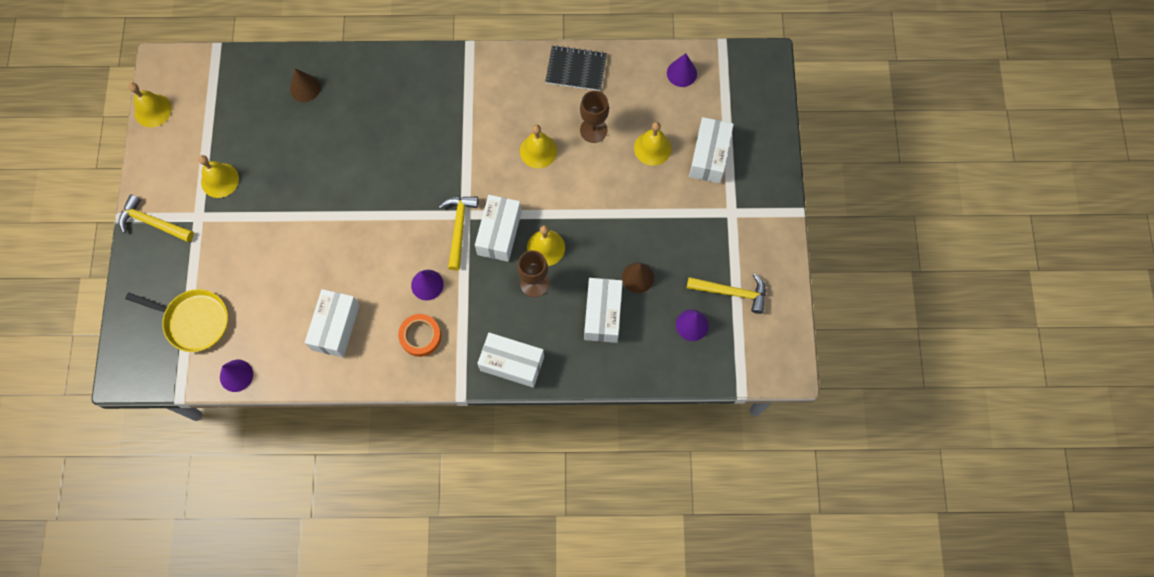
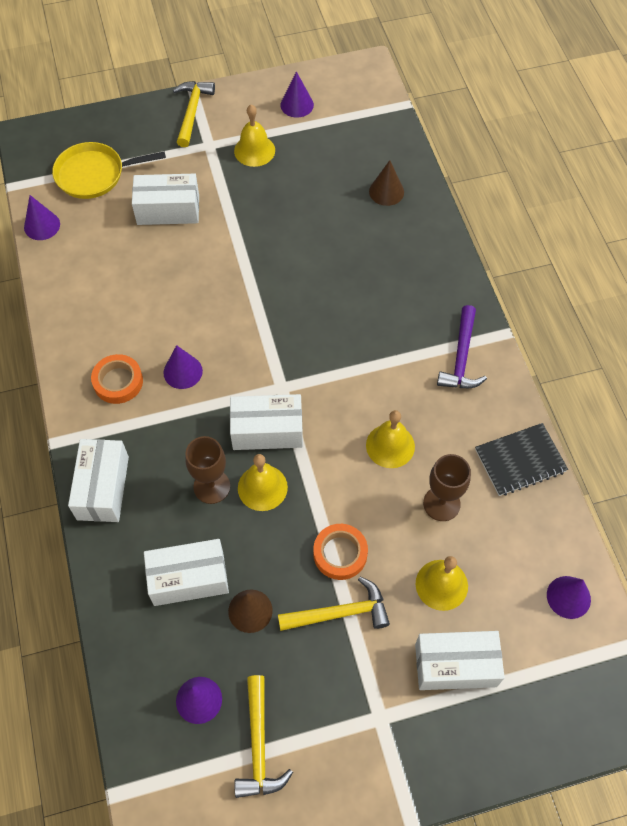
camera: 75 degrees right, 10 degrees down
yellow pan [125,289,228,352] -> yellow pan turned 75 degrees clockwise [52,142,166,199]
yellow bell [129,83,172,127] -> none
white box [305,289,360,357] -> white box moved to [132,174,199,225]
yellow hammer [439,196,478,270] -> yellow hammer moved to [278,576,390,631]
black notebook [545,45,607,91] -> black notebook turned 75 degrees clockwise [475,423,568,496]
none -> purple cone [281,71,314,118]
none -> orange tape [313,524,368,580]
none -> purple hammer [437,305,487,388]

